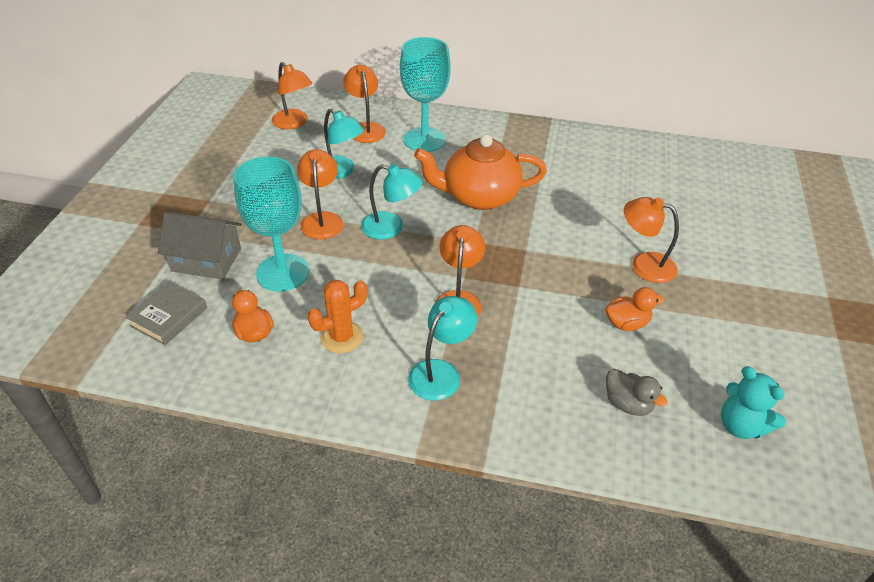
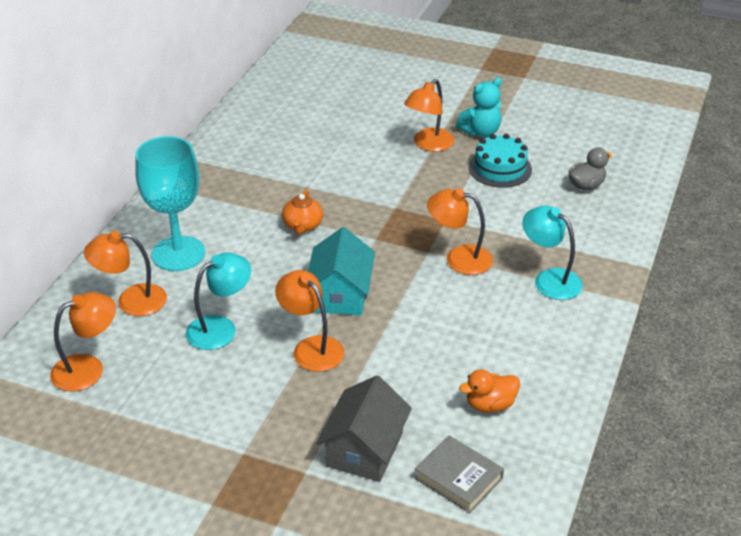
camera: 80 degrees left, 5 degrees down
turquoise goblet [234,156,309,292] -> none
orange lamp [297,149,343,239] -> orange lamp turned 45 degrees clockwise [275,270,344,372]
orange cactus [308,280,367,353] -> none
turquoise lamp [361,164,423,240] -> turquoise house [308,227,375,315]
orange teapot [414,134,547,210] -> orange teapot [282,189,323,235], size x0.48
orange duck [605,287,664,331] -> turquoise cake [469,134,532,188]
turquoise teddy bear [721,366,786,439] -> turquoise teddy bear moved to [456,78,502,137]

